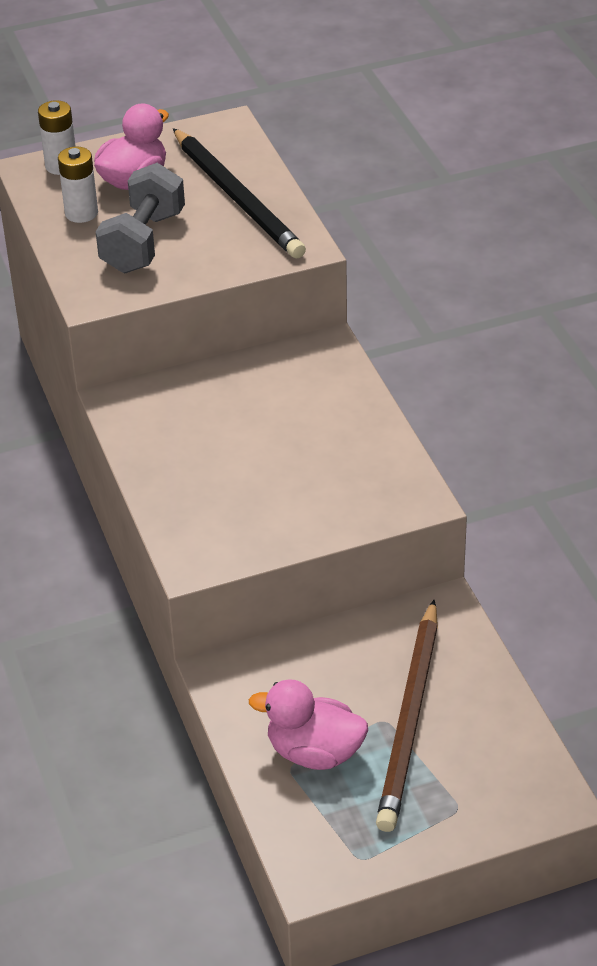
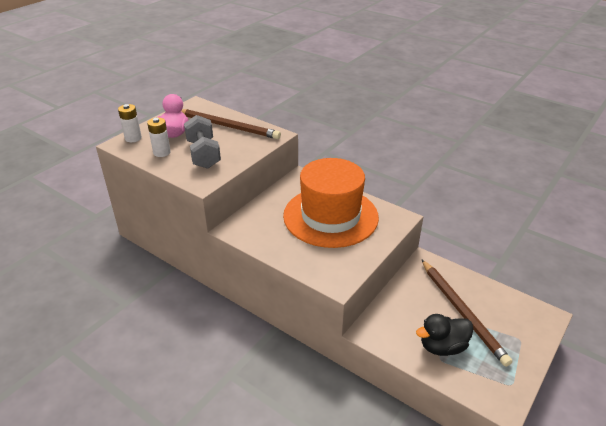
camera: 35 degrees left, 5 degrees down
black pencil [173,128,306,258] -> brown pencil [181,109,281,139]
pink duck [249,679,368,770] -> black duck [416,314,474,356]
none -> orange hat [283,158,379,248]

